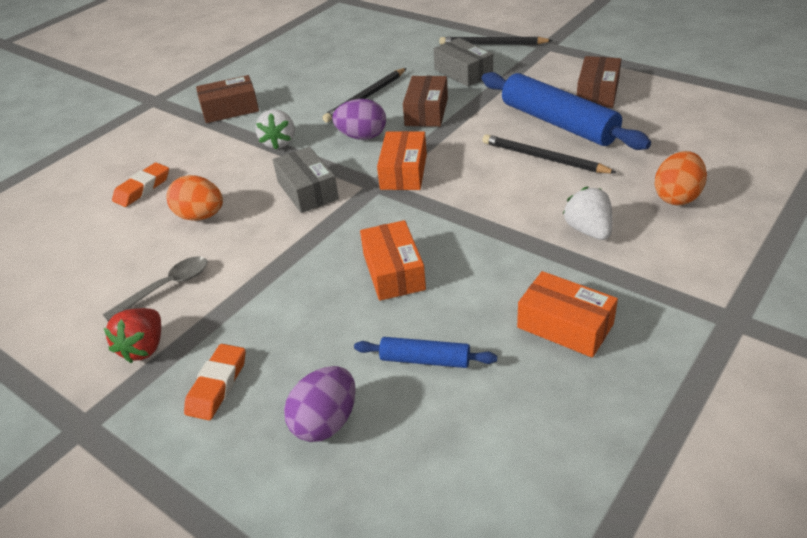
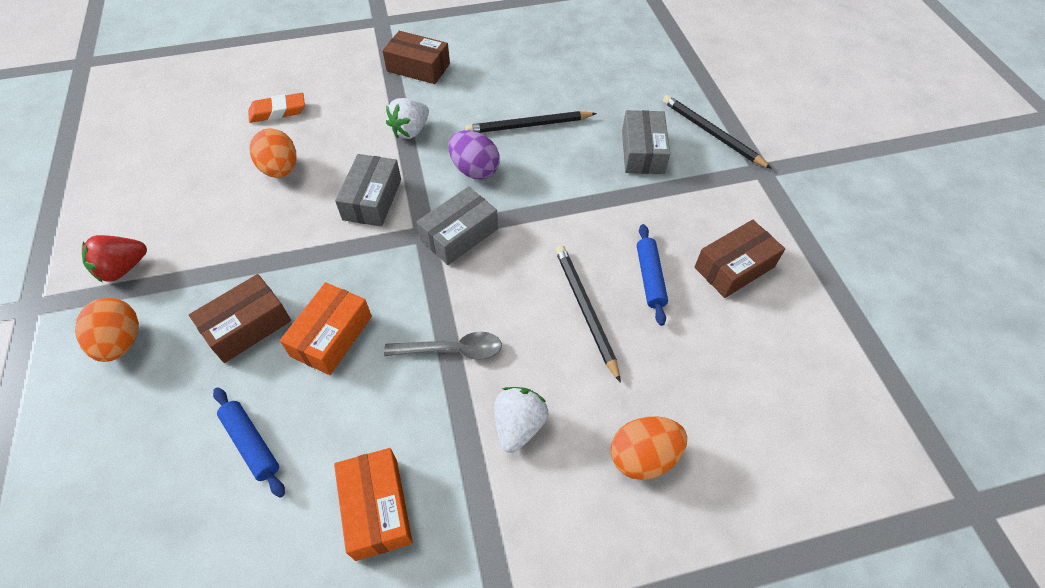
camera: 35 degrees right, 15 degrees up
grey spoon [102,256,208,321] -> grey spoon moved to [384,332,502,360]
orange eraser [184,344,246,420] -> orange egg [75,298,139,362]
purple egg [284,366,356,442] -> none
orange box [377,131,427,190] -> grey box [417,187,498,265]
brown box [403,76,448,127] -> brown box moved to [189,274,291,363]
blue rolling pin [482,72,651,150] -> blue rolling pin [637,224,668,326], size x0.49

